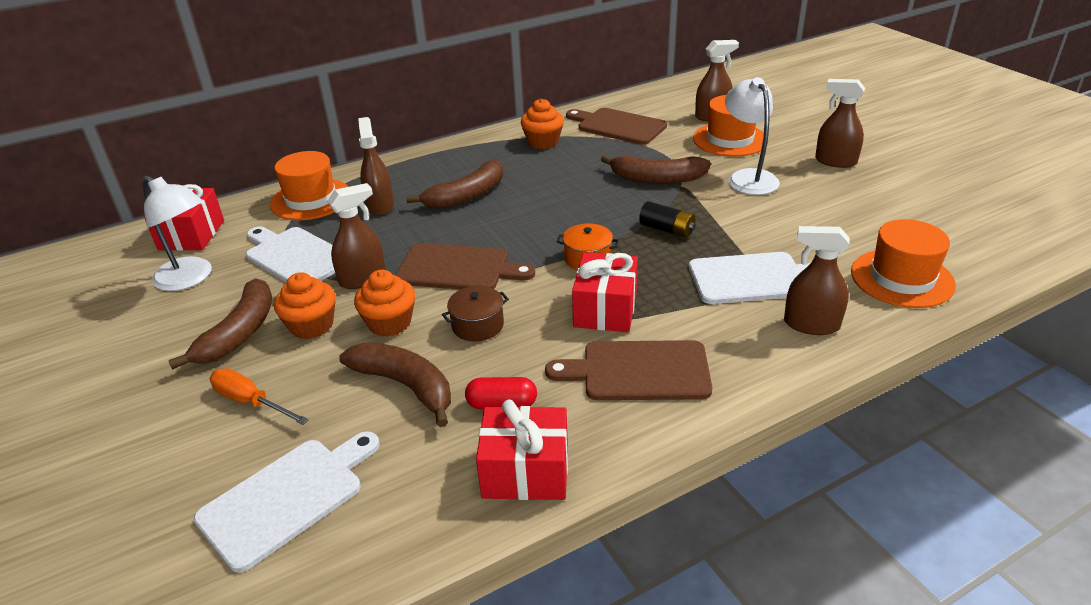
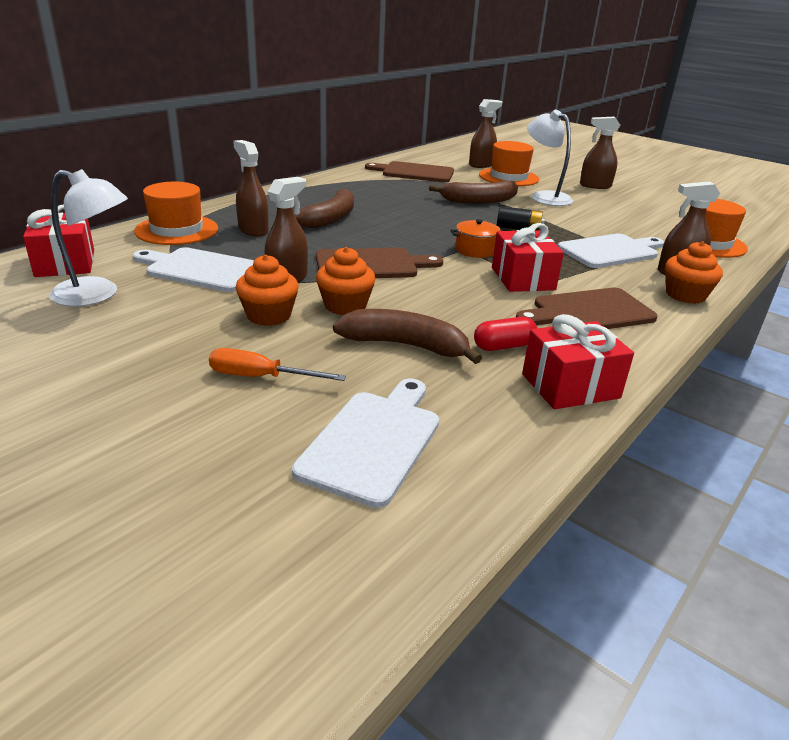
camera: 25 degrees left, 5 degrees down
brown banana [168,278,272,370] -> none
brown pot [442,286,509,342] -> none
orange cupcake [521,99,564,149] -> orange cupcake moved to [665,241,723,304]

